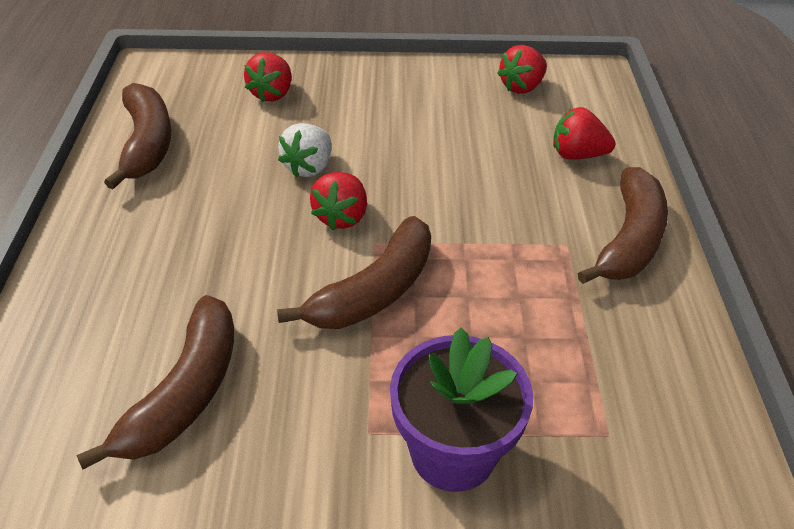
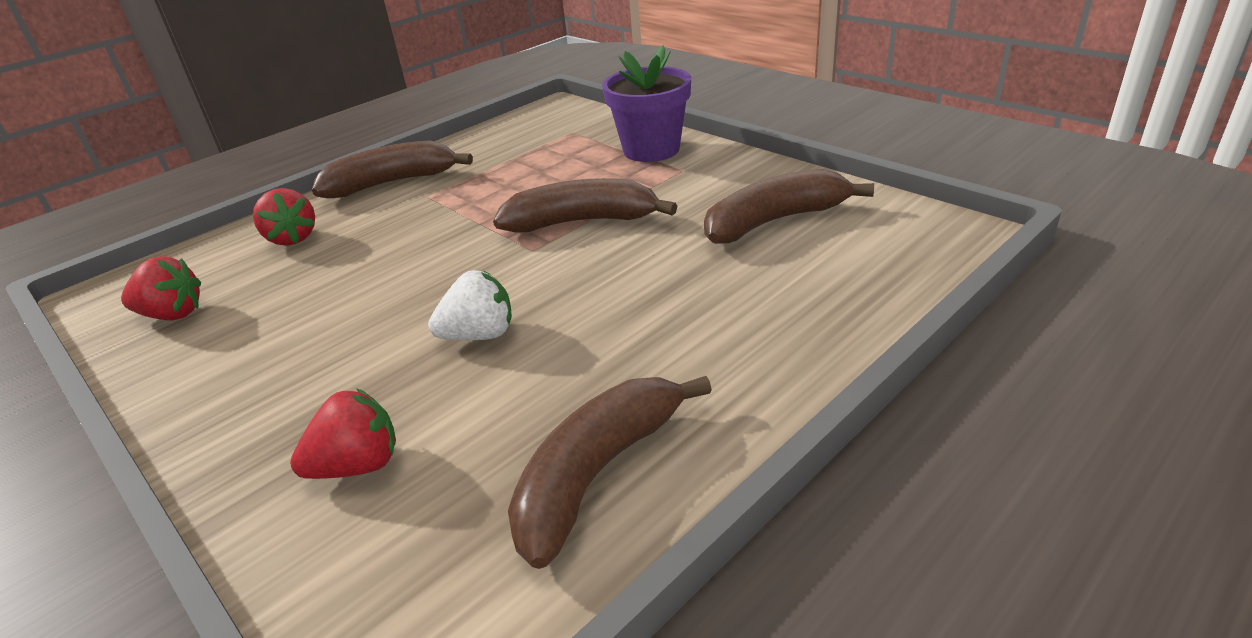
camera: 130 degrees left, 10 degrees down
red strawberry [310,172,367,230] -> none

